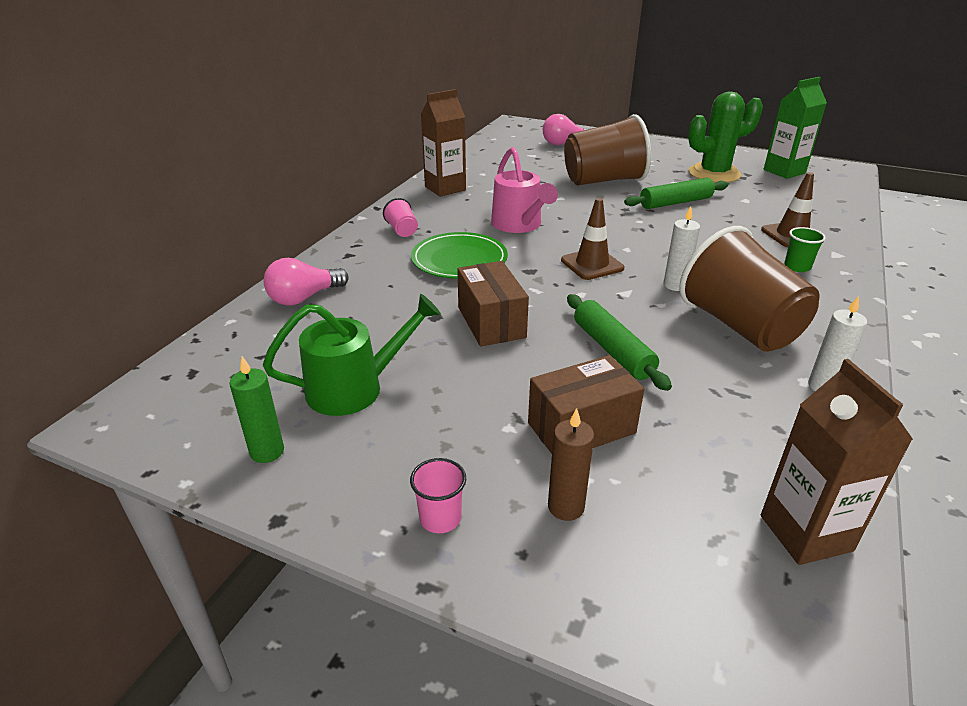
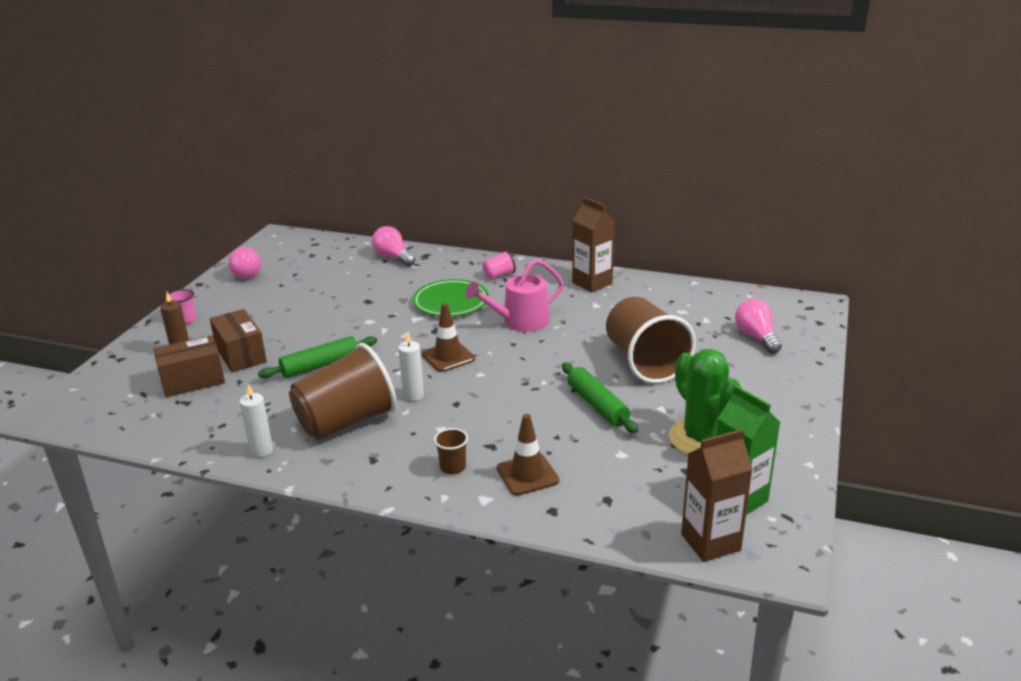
camera: 85 degrees right, 5 degrees down
green candle [229,356,284,463] -> pink light bulb [228,247,261,279]
green watering can [263,294,441,416] -> none
brown box [457,261,529,346] -> brown box moved to [154,335,225,397]
brown carton [761,359,913,565] -> brown carton moved to [681,429,753,562]
green cup [784,227,826,272] -> brown cup [434,428,468,474]

